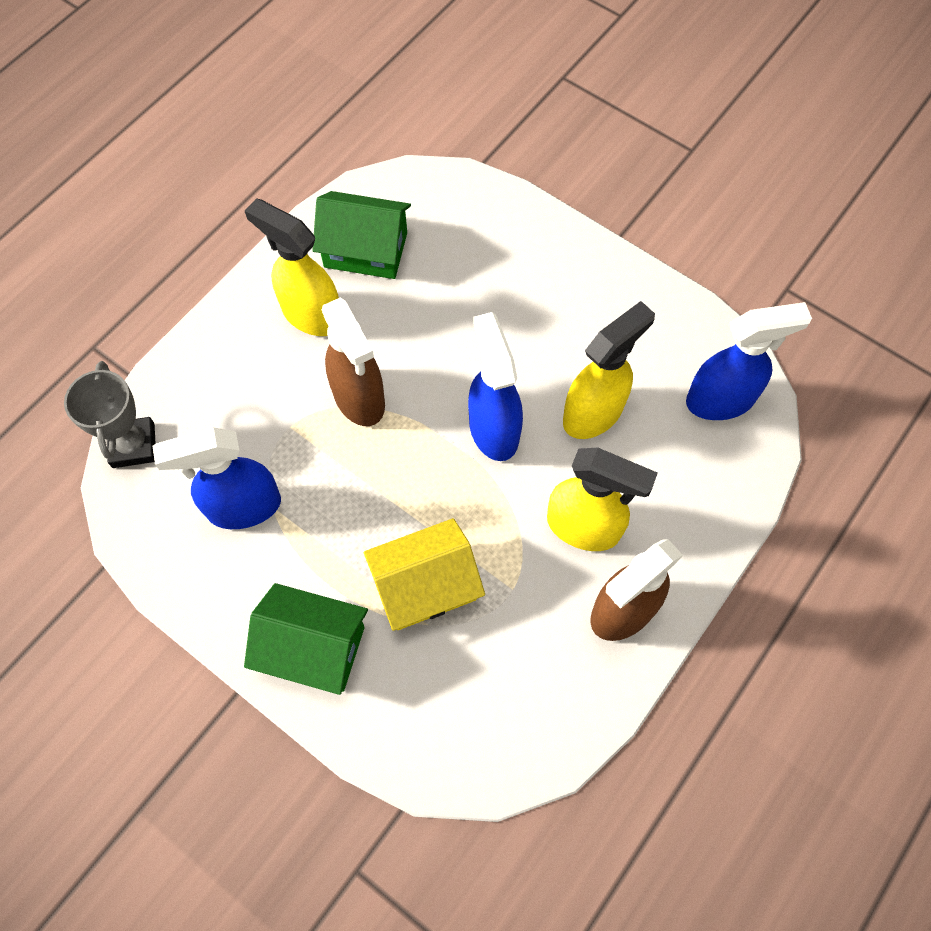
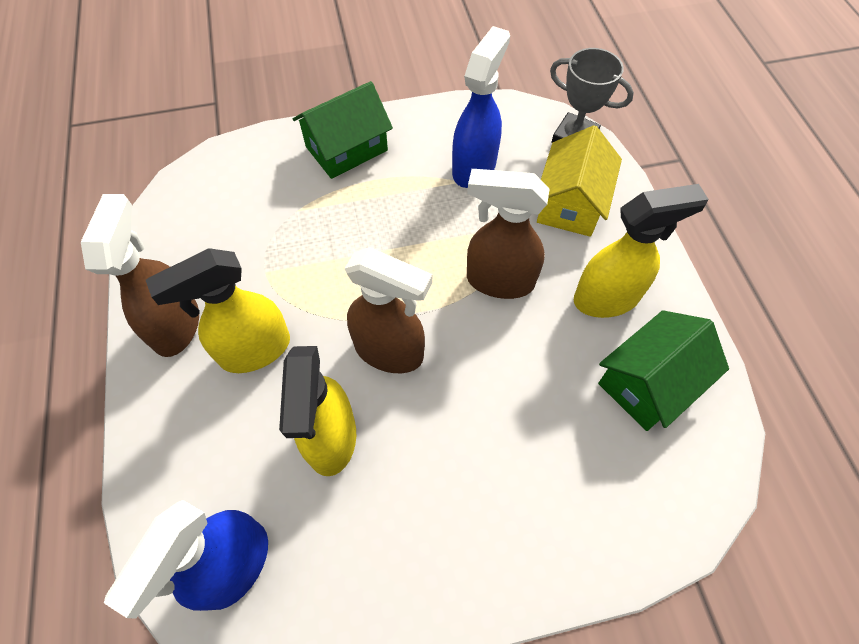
camera: 130 degrees right, 5 degrees down
yellow house [364,518,485,631] -> yellow house moved to [537,125,622,237]
blue spray bottle [468,312,523,461] -> brown spray bottle [344,247,432,373]

